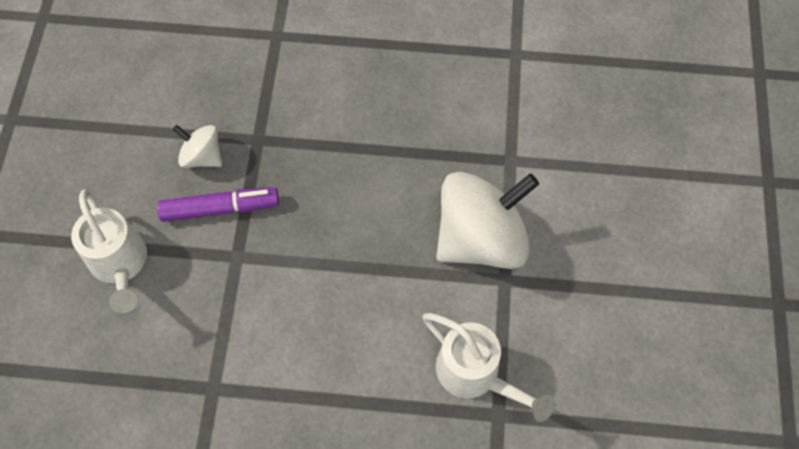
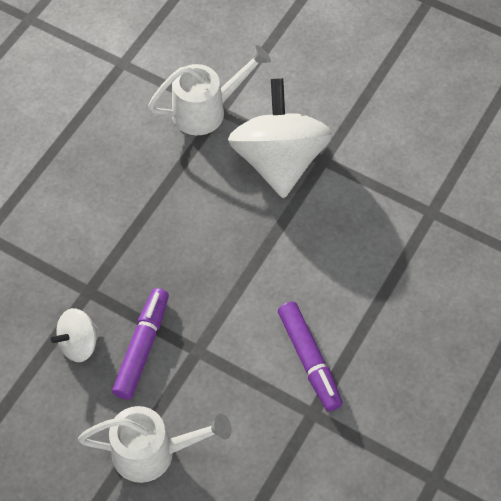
camera: 65 degrees left, 5 degrees down
white watering can [423,313,554,422] -> white watering can moved to [148,45,271,135]
none -> purple marker [278,301,343,411]

